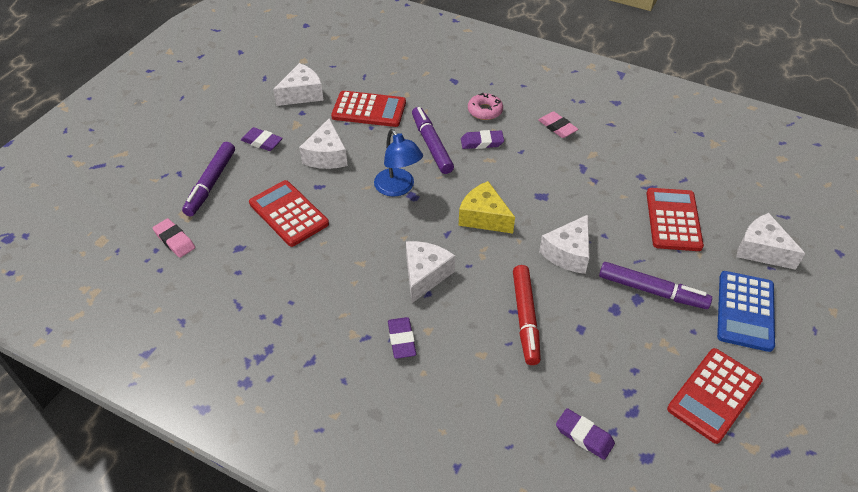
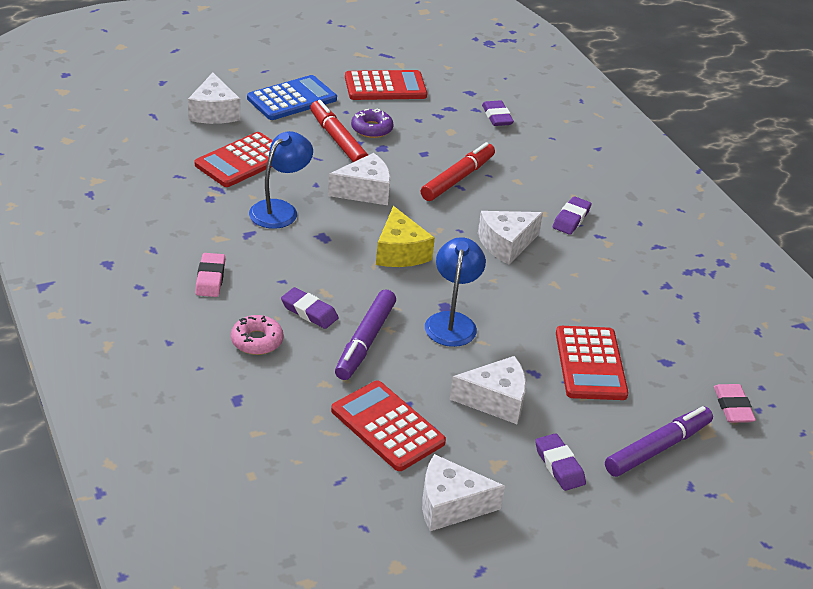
camera: 145 degrees left, 10 degrees down
white cheese [299,118,348,169] -> white cheese turned 45 degrees clockwise [450,356,526,424]
purple marker [599,262,712,309] -> red marker [310,100,368,162]
none -> blue lamp [249,131,313,229]
none -> purple donut [351,109,393,138]

